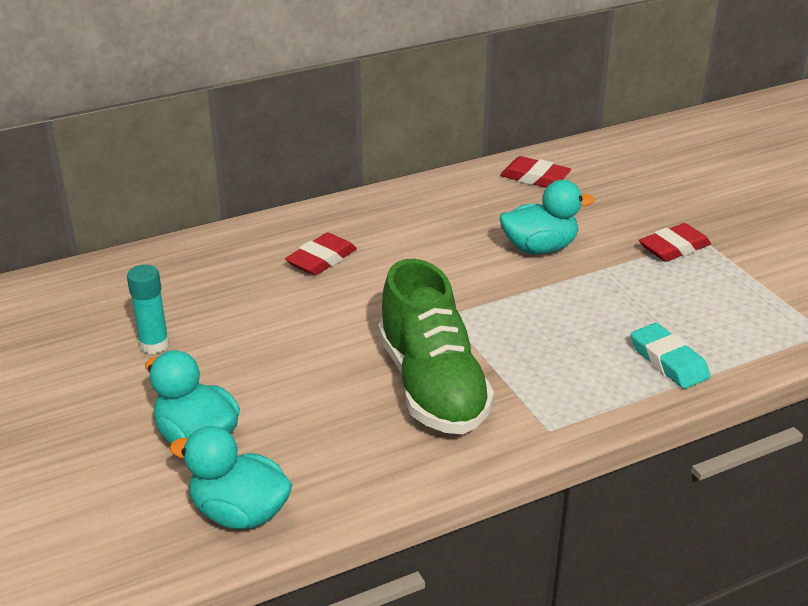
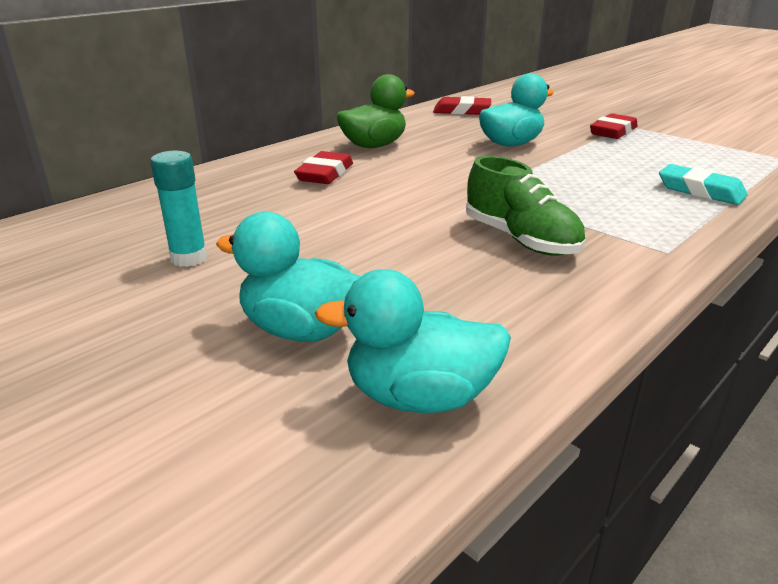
camera: 20 degrees left, 5 degrees down
green shoe [379,259,494,434] -> green shoe [466,156,585,256], size x0.67
none -> green duck [336,74,415,148]

